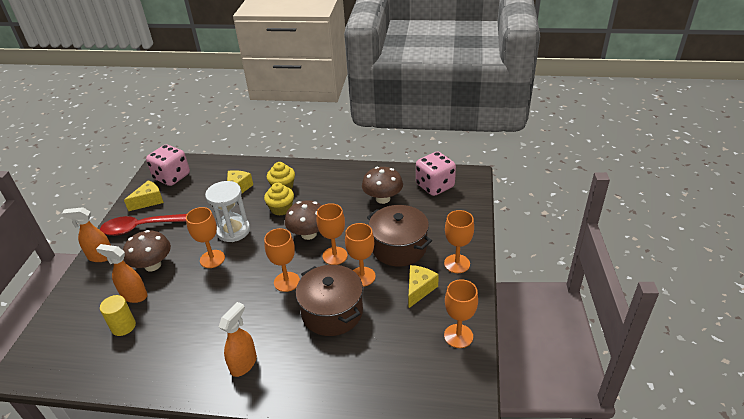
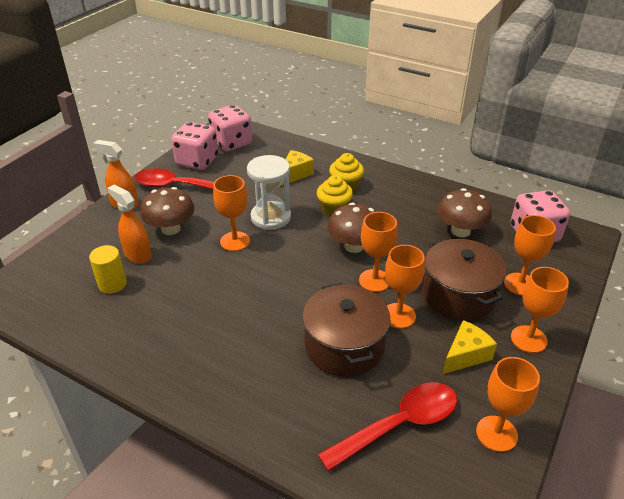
camera: 20 degrees right, 0 degrees up
yellow cheese [124,180,164,211] -> pink dice [171,122,218,170]
orange spray bottle [219,302,257,377] -> none
orange goblet [264,228,300,292] -> orange goblet moved to [504,215,556,296]
none -> red spoon [318,382,457,472]

